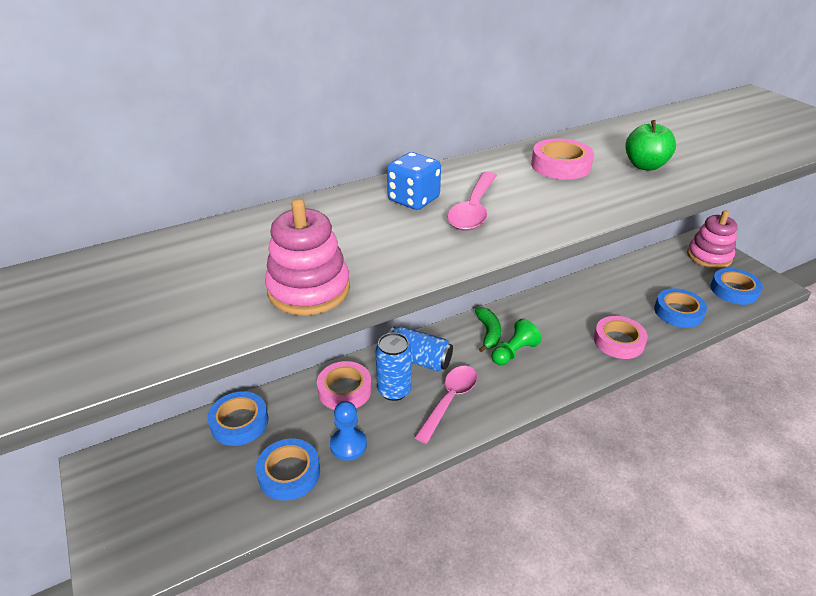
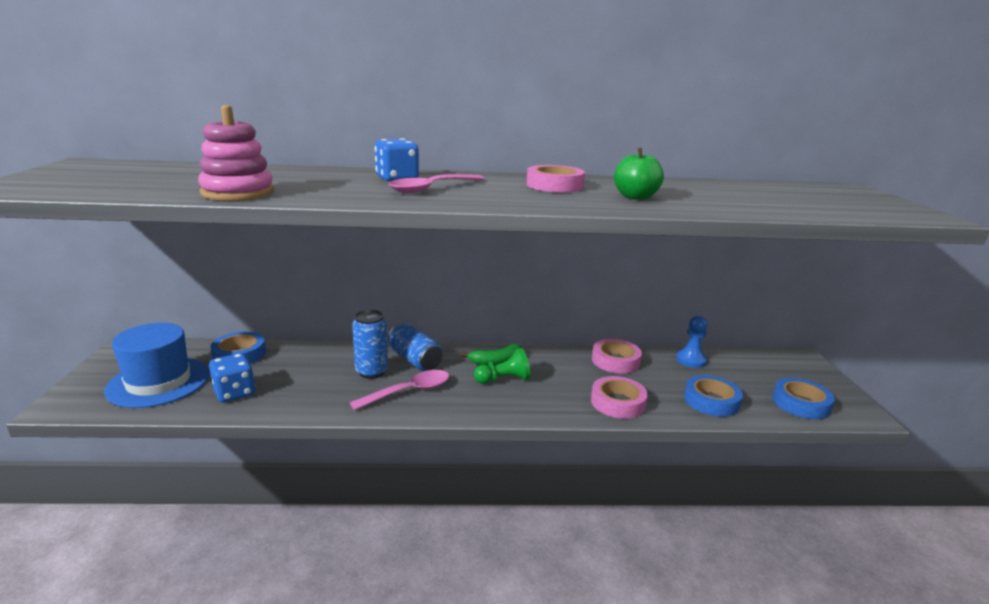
camera: 25 degrees right, 15 degrees down
blue tape [256,438,320,501] -> blue dice [209,353,255,402]
pink tape [317,361,372,410] -> pink tape moved to [592,339,642,373]
blue pawn [330,401,367,460] -> blue pawn moved to [676,316,708,368]
green banana [475,307,501,352] -> green banana turned 45 degrees clockwise [461,344,522,365]
pink stacking toy [687,210,738,269] -> none
none -> blue hat [104,323,209,408]

